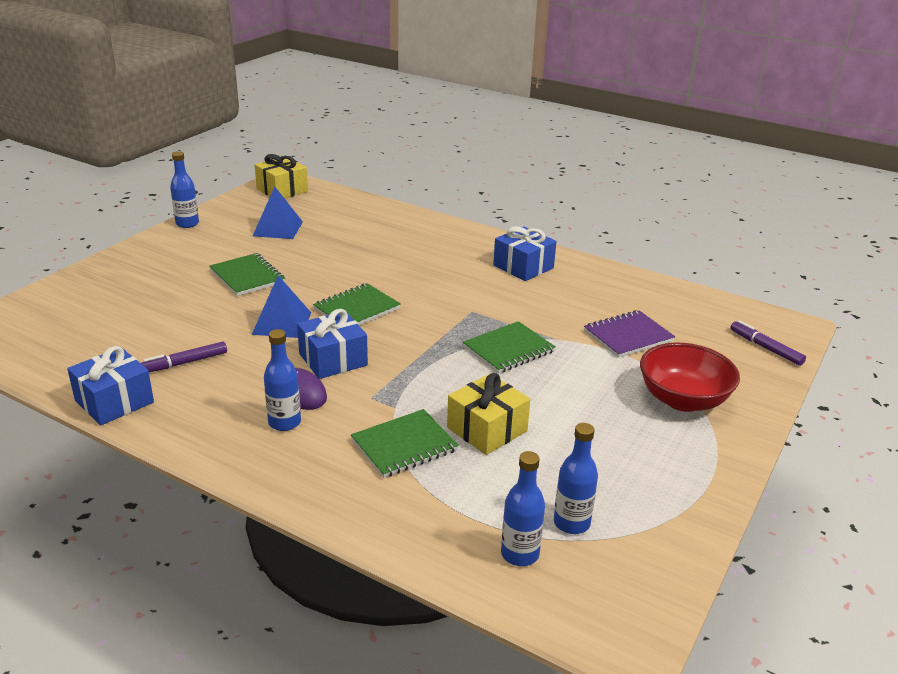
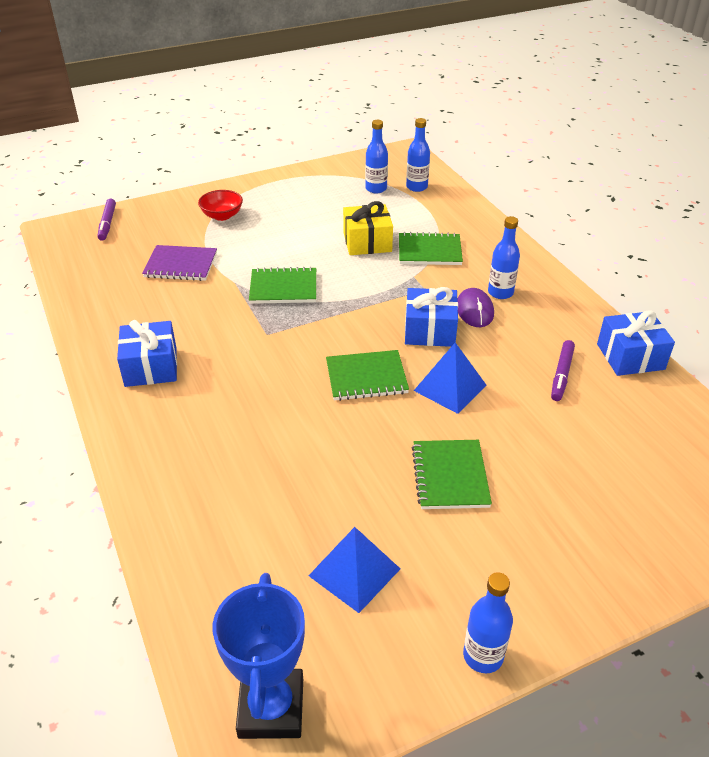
camera: 145 degrees left, 10 degrees up
purple marker [141,342,227,372] -> purple marker turned 105 degrees clockwise [551,340,575,401]
yellow gift [255,154,308,198] -> blue trophy [213,573,305,739]
red bowl [640,343,740,412] -> red bowl [198,190,243,221], size x0.61

